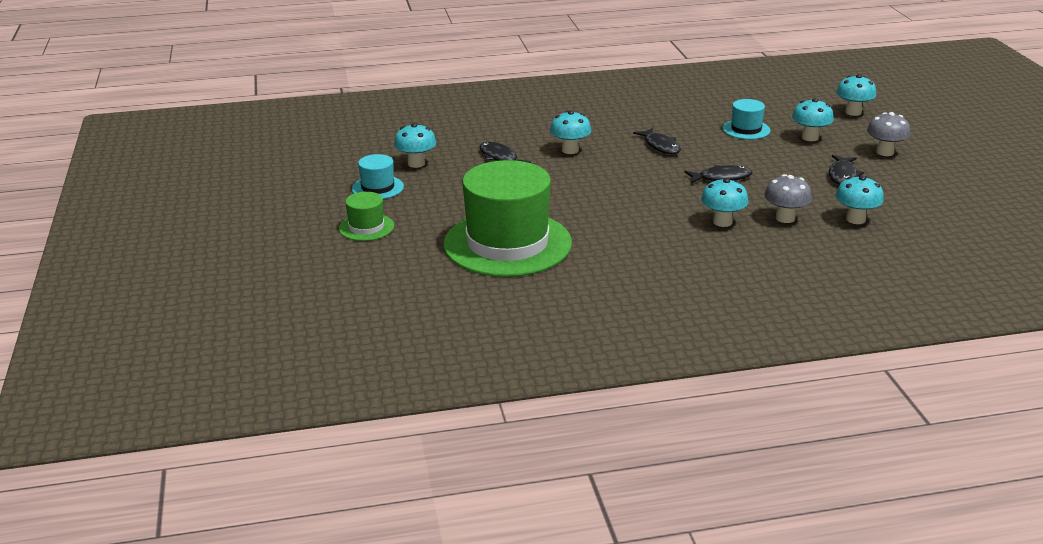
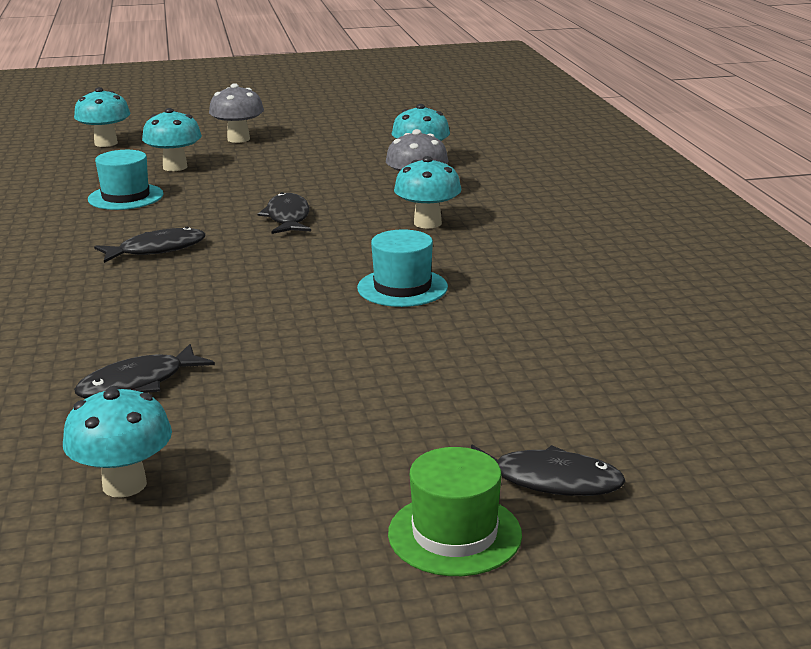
camera: 90 degrees left, 5 degrees down
turquoise hat [352,154,404,199] -> turquoise hat moved to [357,229,448,307]
green hat [443,160,572,277] -> none
turquoise mushroom [550,110,591,154] -> none
black fish [829,155,864,185] -> black fish moved to [471,445,626,496]

